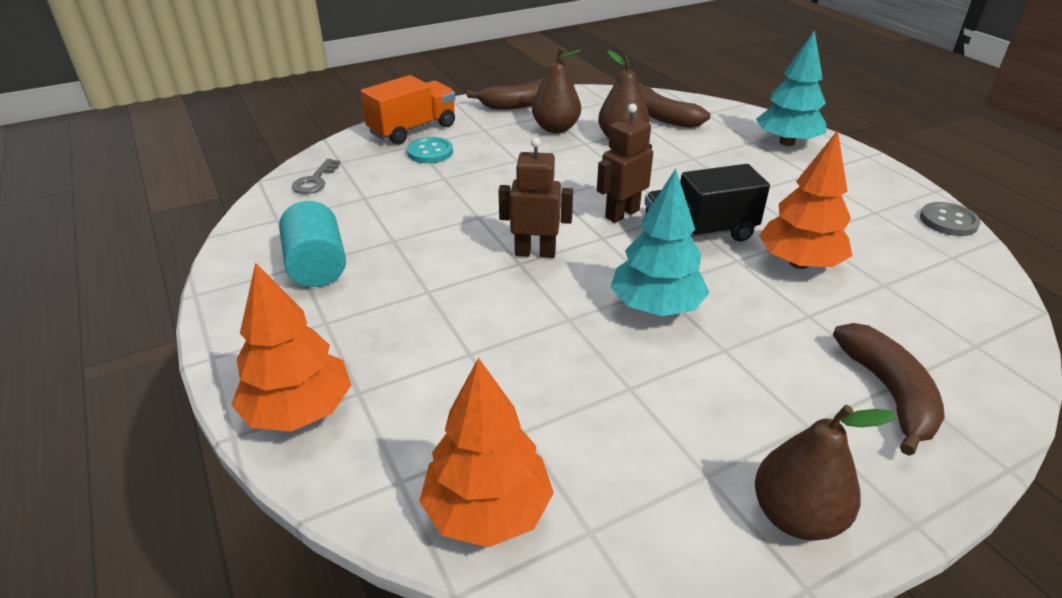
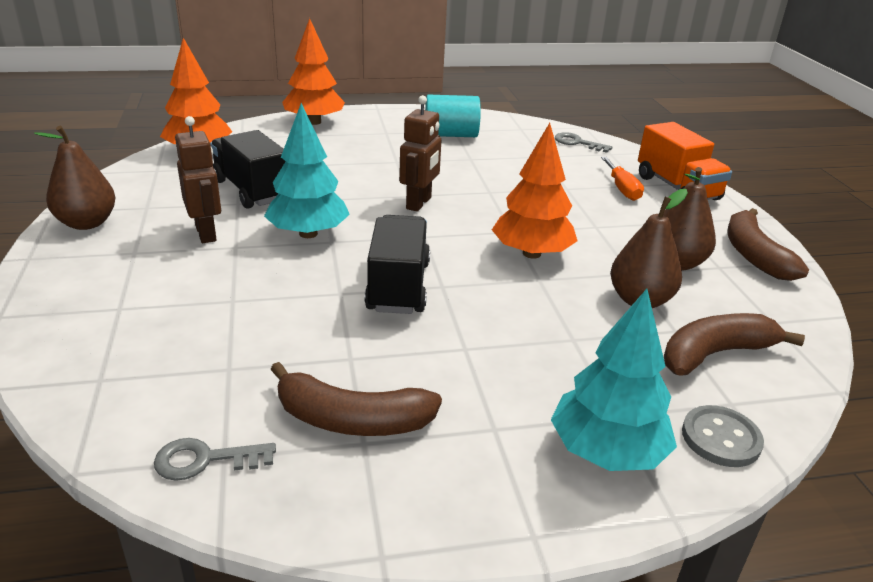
camera: 105 degrees right, 5 degrees down
turquoise button [407,137,453,163] -> orange screwdriver [601,157,644,201]
brown robot [597,104,653,223] -> brown robot moved to [175,116,221,243]
orange tree [759,130,852,269] -> orange tree moved to [492,123,578,259]
brown banana [833,323,945,456] -> brown banana moved to [270,362,442,436]
grey button [920,202,981,236] -> grey button moved to [682,405,764,467]
none -> grey key [154,438,276,481]
none -> black truck [210,130,286,209]

